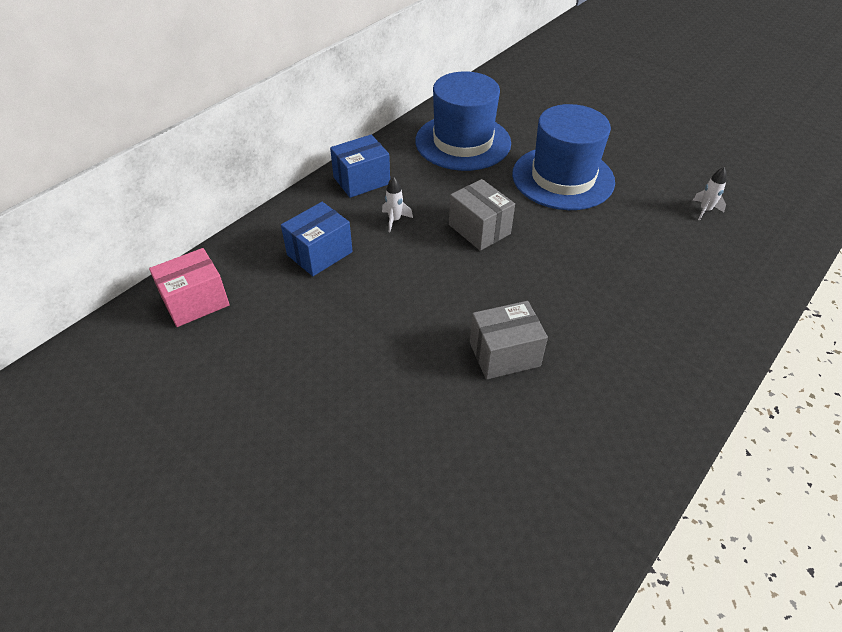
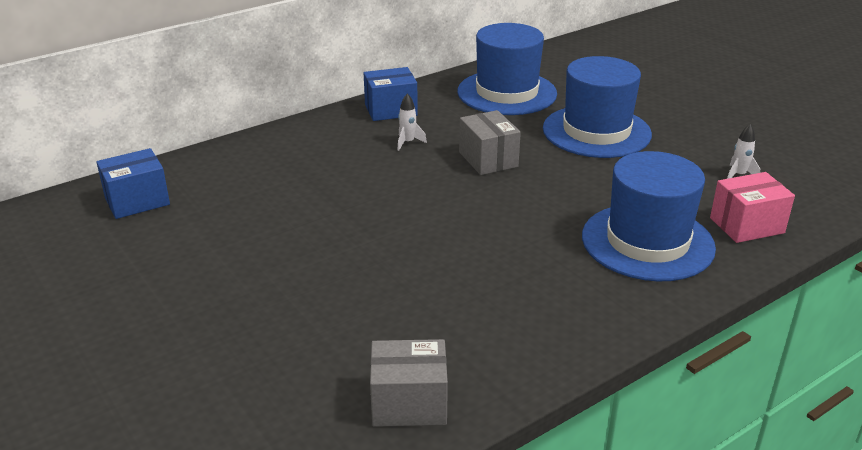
camera: 15 degrees right, 15 degrees down
pink box [149,248,230,327] -> pink box moved to [710,172,795,243]
blue box [281,202,353,276] -> blue box moved to [97,148,170,219]
grey box [470,301,548,379] -> grey box moved to [370,339,448,427]
none -> blue hat [582,151,716,281]

